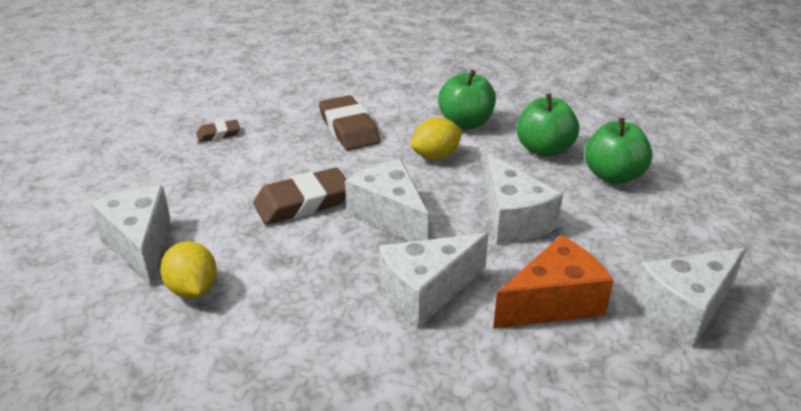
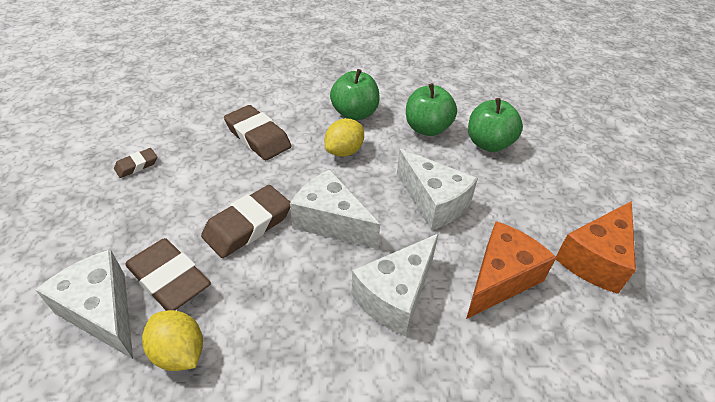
camera: 20 degrees left, 10 degrees up
white cheese [632,248,746,347] -> orange cheese [556,201,636,294]
none -> brown eraser [125,238,211,311]

